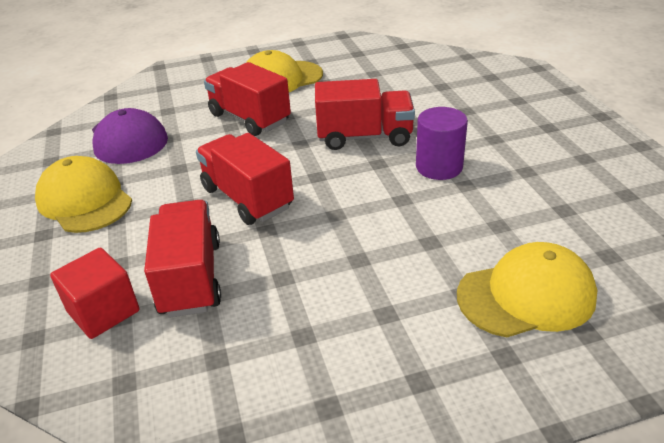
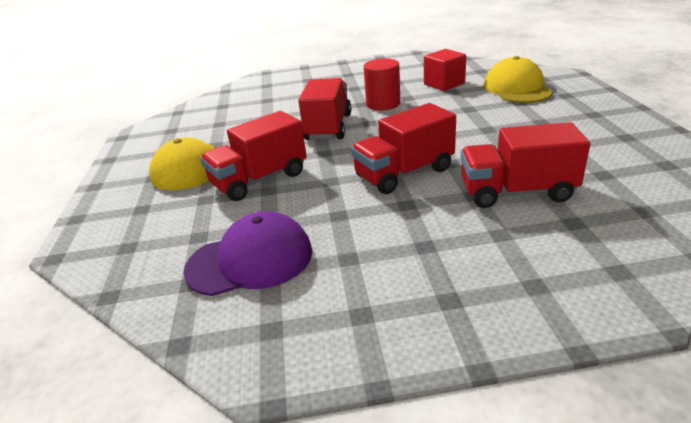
camera: 80 degrees left, 5 degrees down
yellow cap [35,156,132,233] -> none
red cube [50,248,140,339] -> red cube moved to [424,49,466,91]
purple cylinder [416,107,468,180] -> red cylinder [364,58,400,110]

